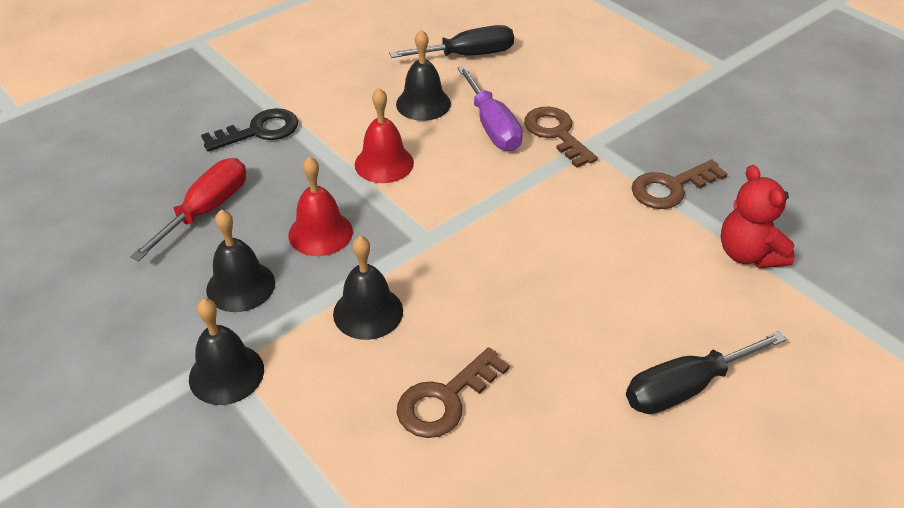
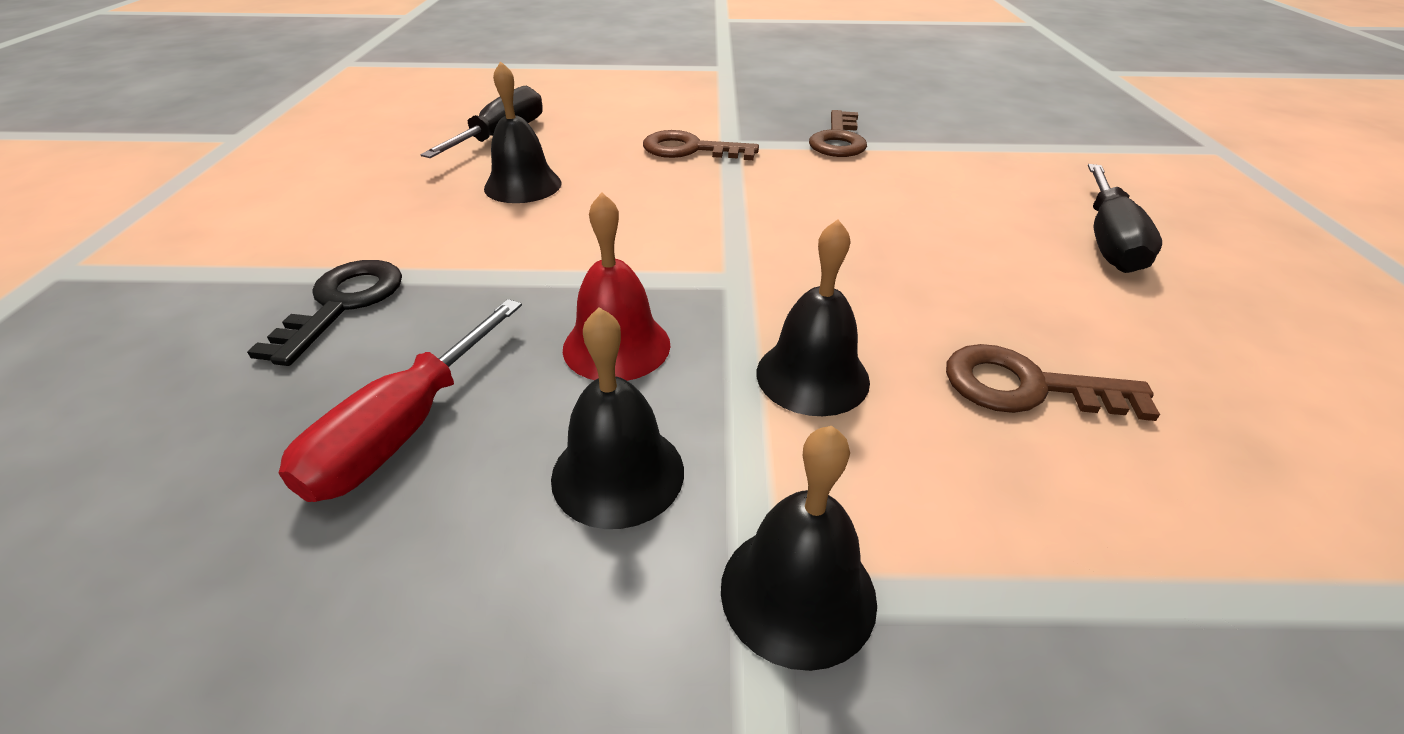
camera: 50 degrees left, 5 degrees down
red screwdriver [130,158,246,261] -> red screwdriver turned 135 degrees counterclockwise [279,299,522,502]
red bell [355,88,414,183] -> none
brown key [397,347,510,438] -> brown key turned 105 degrees clockwise [946,344,1160,421]
purple screwdriver [457,66,523,151] -> none
red teddy bear [721,165,795,269] -> none

